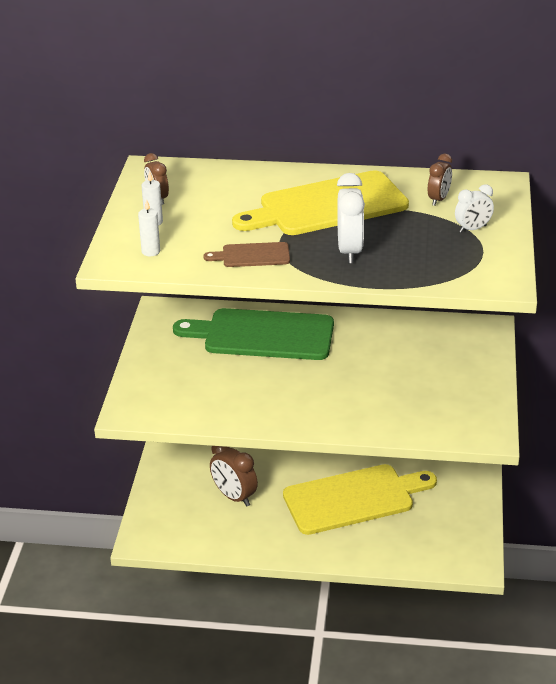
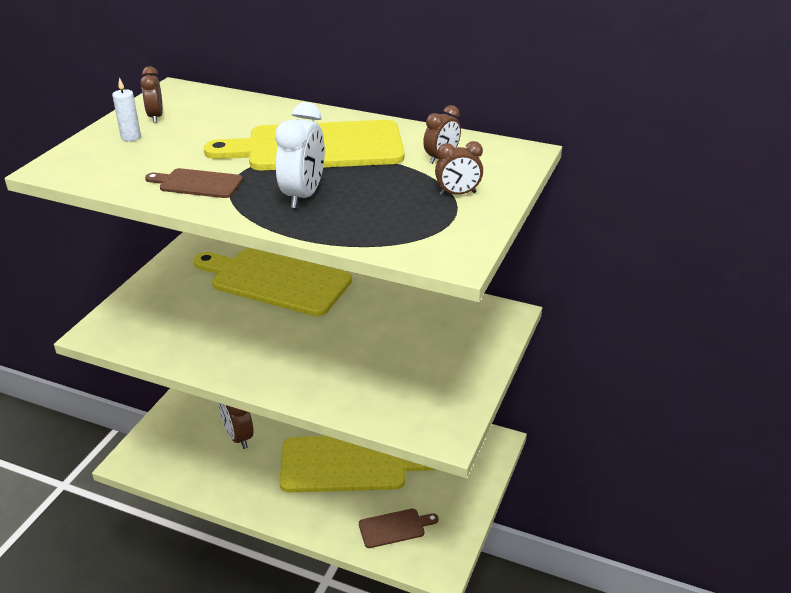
camera: 15 degrees right, 0 degrees up
white candle [138,199,160,256] -> none
green cutting board [173,308,334,360] -> yellow cutting board [194,248,352,316]
white clock [455,184,494,233] -> brown clock [435,141,483,196]
none -> brown cutting board [359,509,439,548]

